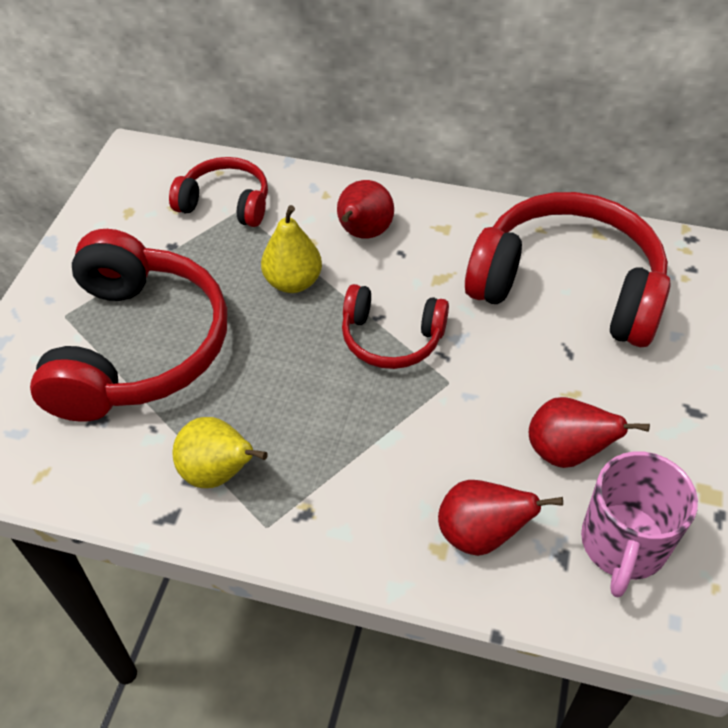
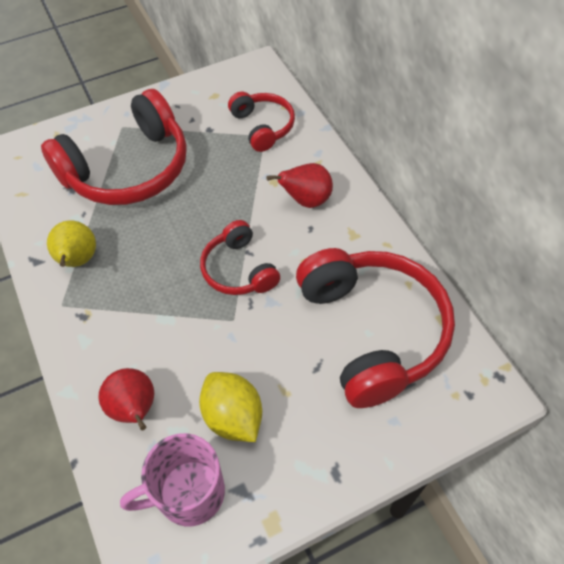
camera: 50 degrees right, 5 degrees up
yellow pear [261,205,322,293] -> none
red pear [529,397,650,468] -> yellow lemon [199,372,262,442]

